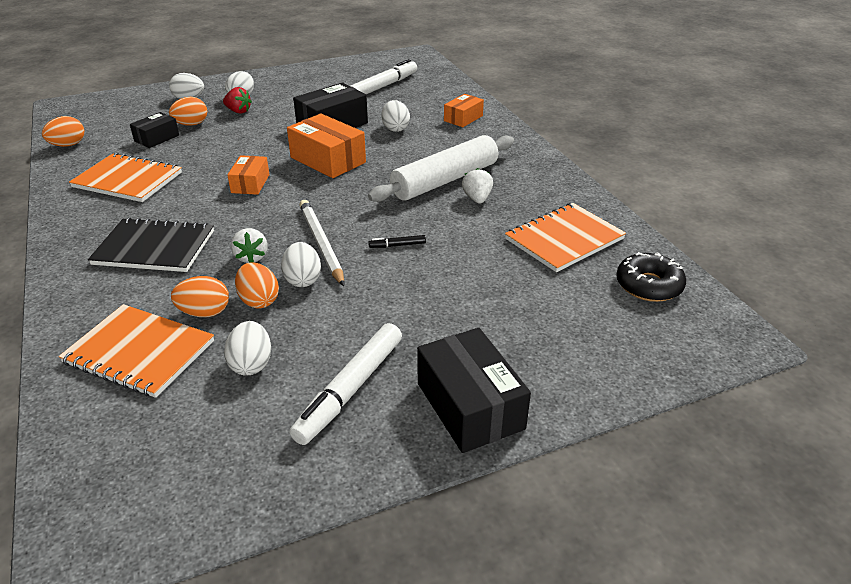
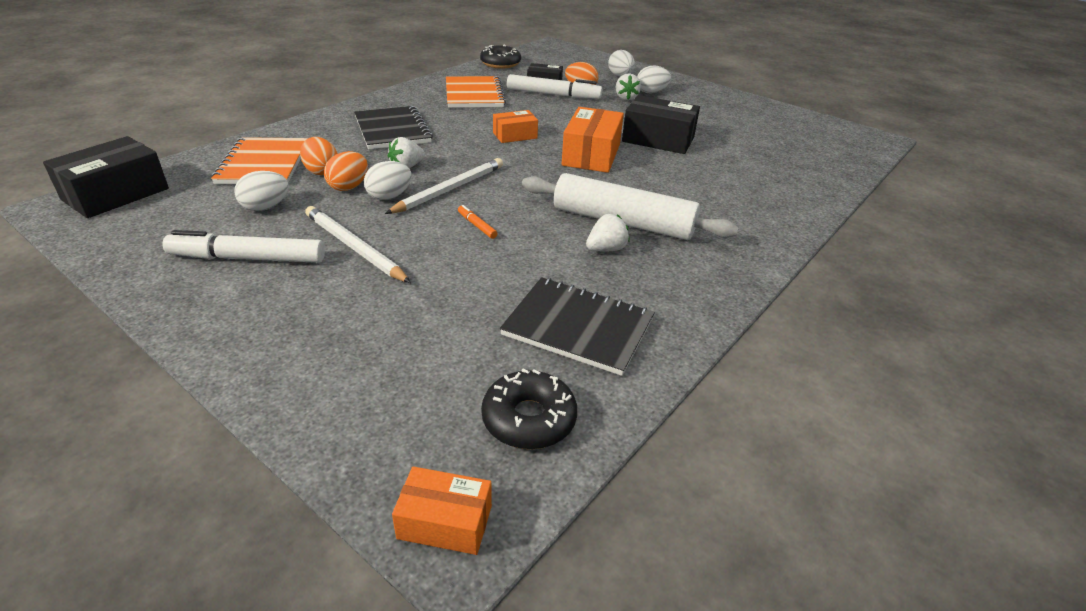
camera: 60 degrees right, 0 degrees up
orange egg [42,116,84,147] -> black donut [480,45,521,69]
red strawberry [223,87,252,114] -> white strawberry [616,73,641,100]
white marker [351,59,417,94] -> white marker moved to [507,74,602,99]
black marker [368,235,426,248] -> orange marker [458,205,498,239]
white egg [381,100,410,132] -> none
black box [417,328,531,453] -> black box moved to [43,136,169,218]
orange box [444,94,484,127] -> orange box moved to [392,466,492,555]
orange notebook [505,203,626,272] -> black notebook [500,277,655,376]
none -> white pencil [305,206,411,283]

